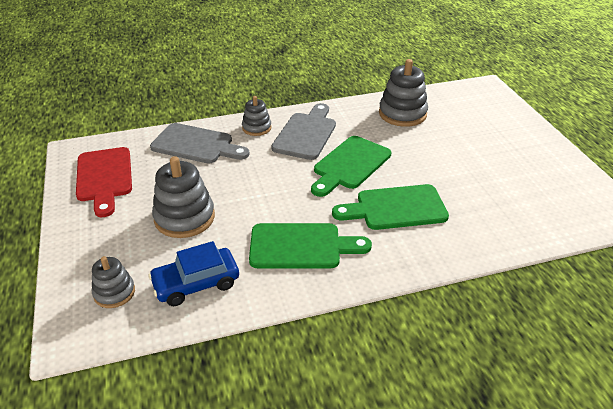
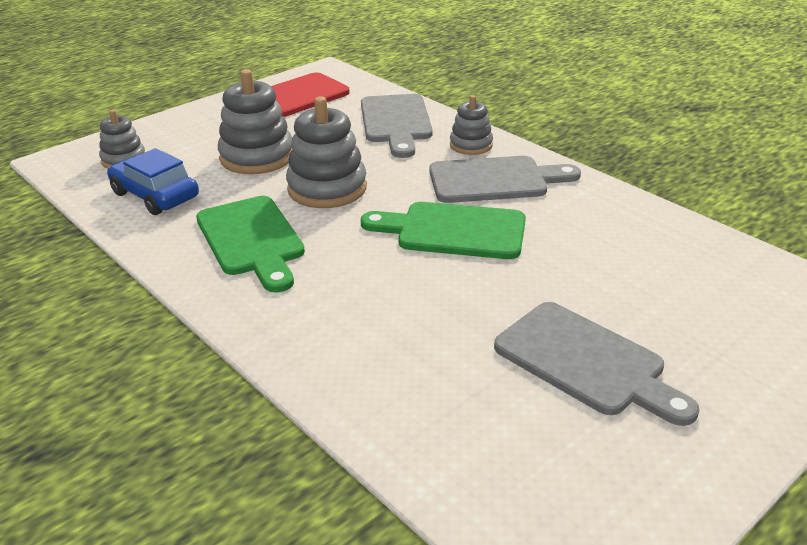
camera: 65 degrees right, 5 degrees down
green cutting board [332,184,449,230] -> none
grey stacking toy [379,59,428,127] -> grey stacking toy moved to [286,96,367,208]
none -> grey cutting board [494,302,699,426]

